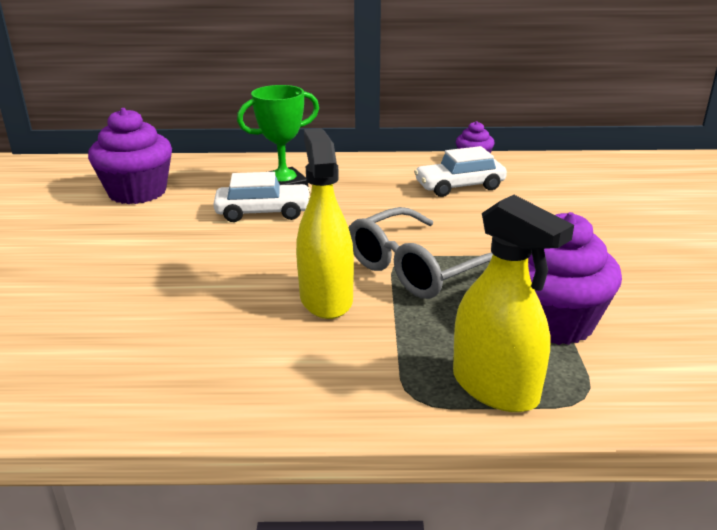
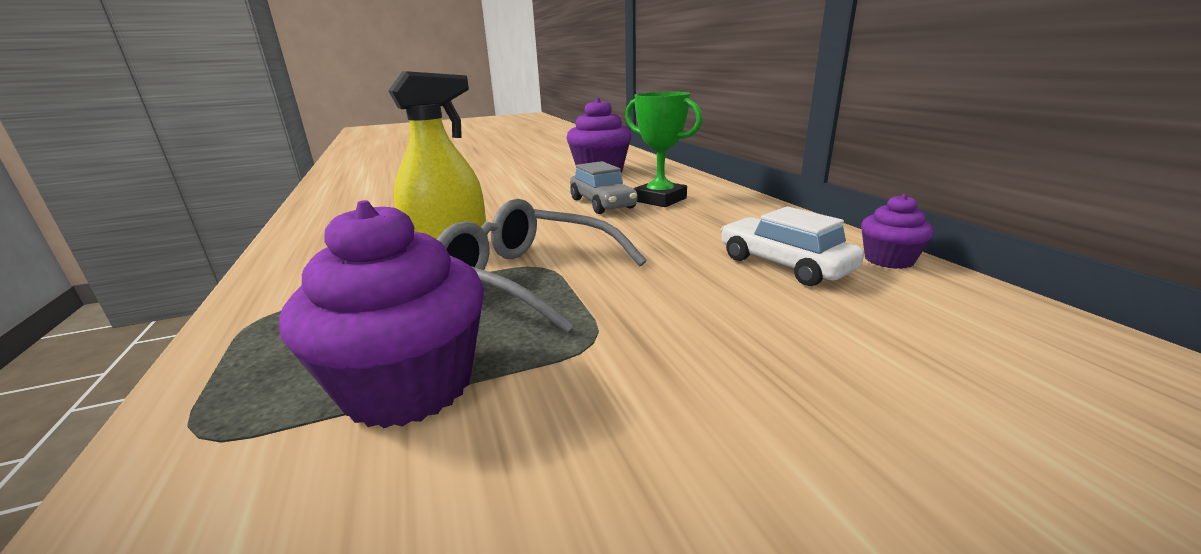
camera: 70 degrees right, 5 degrees down
white car [213,172,311,222] -> grey car [570,161,638,214]
yellow spray bottle [453,195,574,412] -> none

